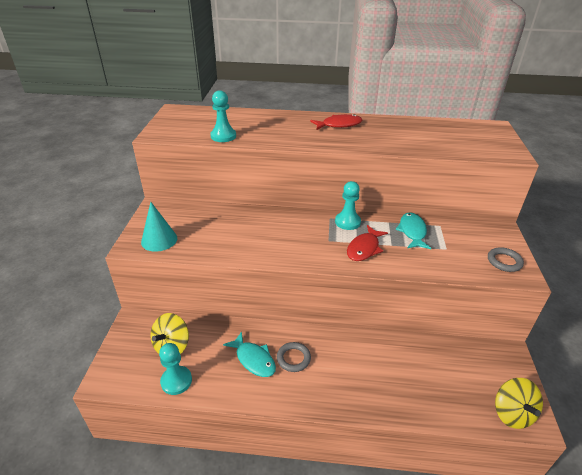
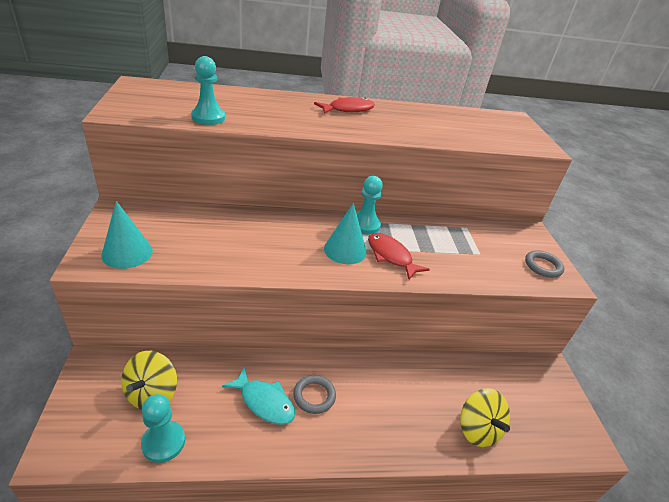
camera: 15 degrees left, 0 degrees up
red fish [347,225,388,261] -> red fish turned 120 degrees clockwise [368,233,430,280]
turquoise fish [396,212,431,249] -> none
yellow spinning top [495,378,543,429] -> yellow spinning top moved to [460,388,510,447]
none -> turquoise cone [324,203,367,264]

